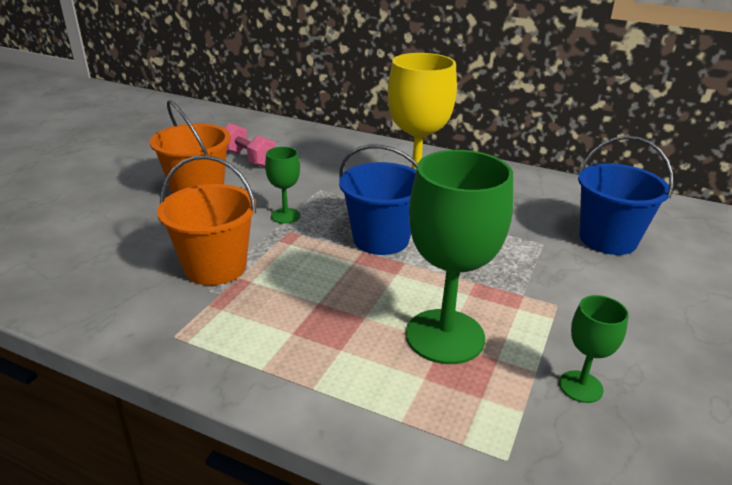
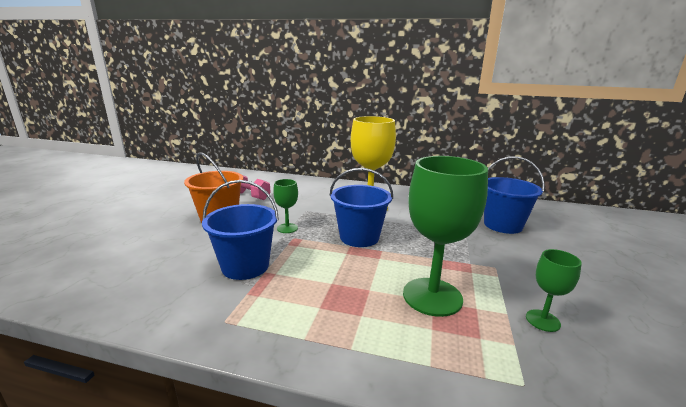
camera: 10 degrees left, 10 degrees down
orange bucket [157,155,256,285] -> blue bucket [202,180,279,280]

